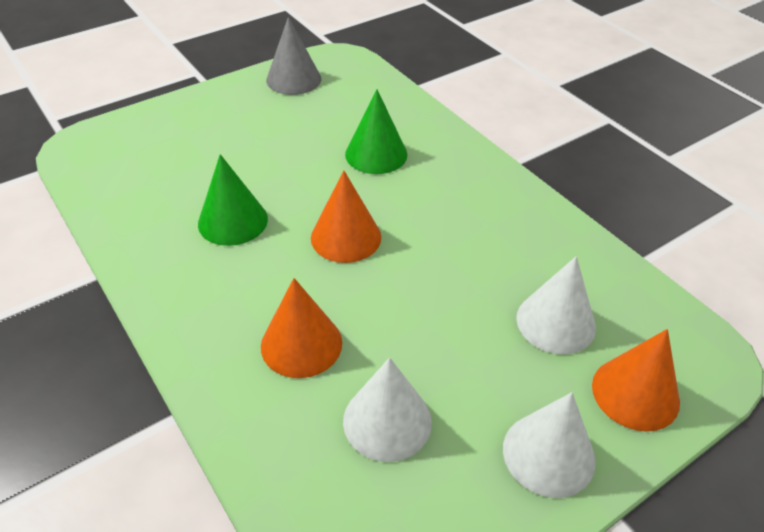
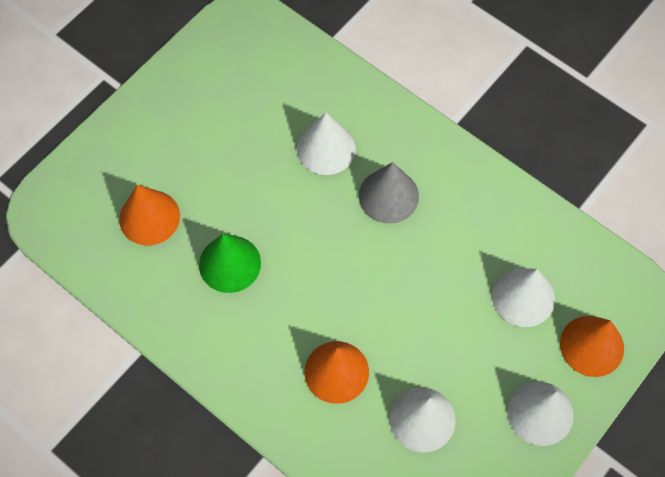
camera: 15 degrees left, 20 degrees up
grey cone [266,17,321,95] -> grey cone moved to [359,162,419,224]
orange cone [311,171,381,263] -> orange cone moved to [119,185,180,245]
green cone [345,89,407,174] -> white cone [297,113,356,175]

